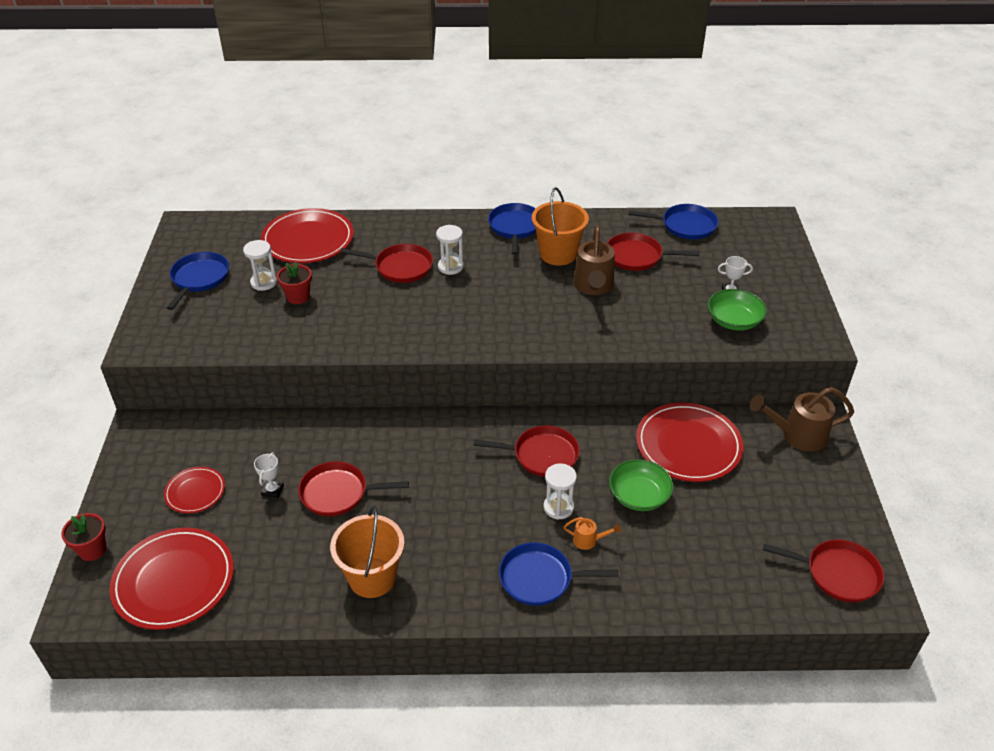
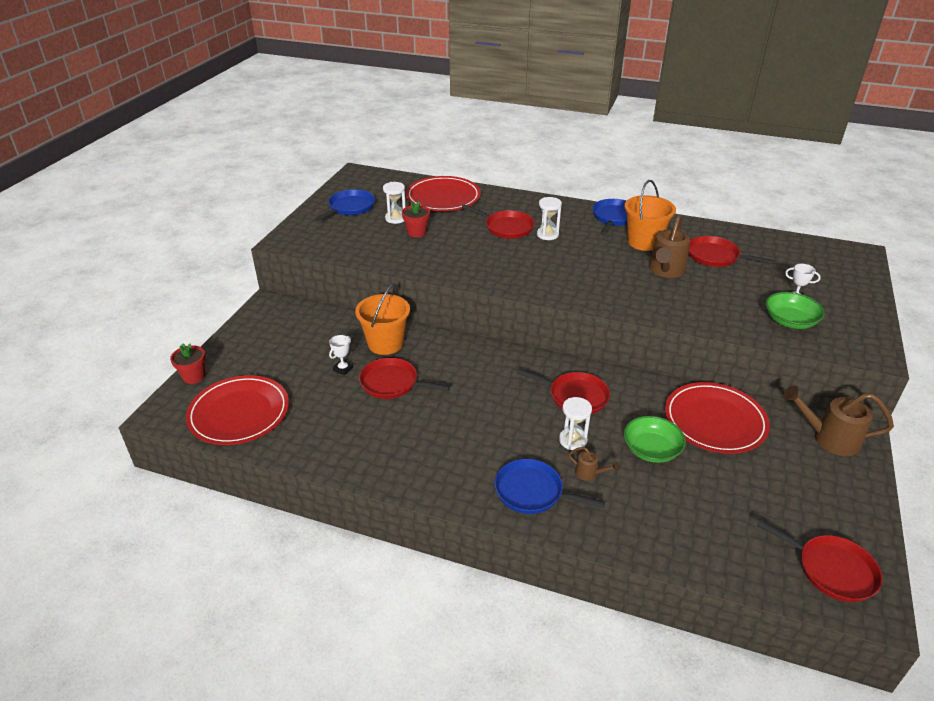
camera: 20 degrees right, 5 degrees down
red plate [164,467,225,513] -> none
orange bucket [330,506,405,598] -> orange bucket moved to [355,283,410,355]
orange watering can [564,517,621,550] -> brown watering can [568,447,620,481]
blue pan [628,204,718,240] -> none

